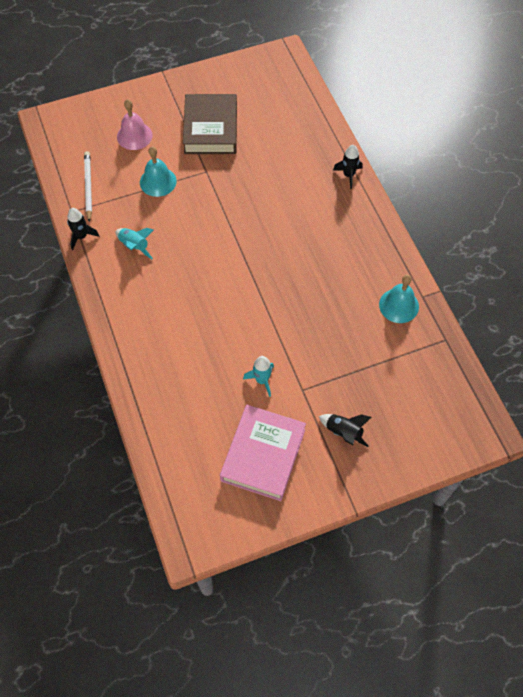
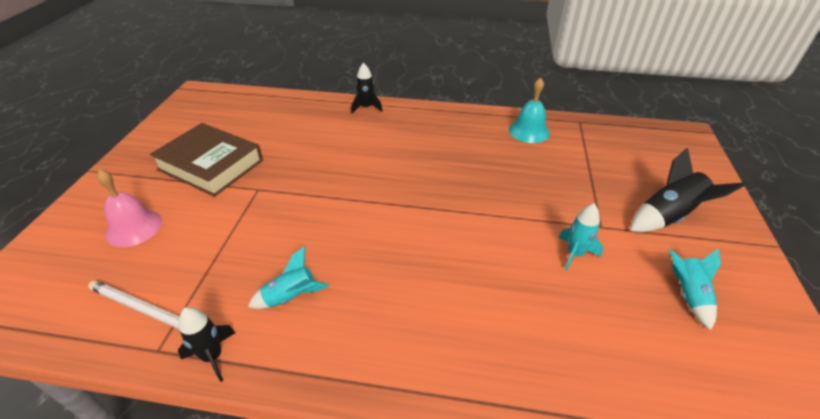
camera: 60 degrees left, 20 degrees down
turquoise bell [140,146,177,197] -> none
pink book [220,405,306,501] -> turquoise rocket [669,249,721,330]
black rocket [319,414,371,447] -> black rocket [630,148,745,232], size x1.53

